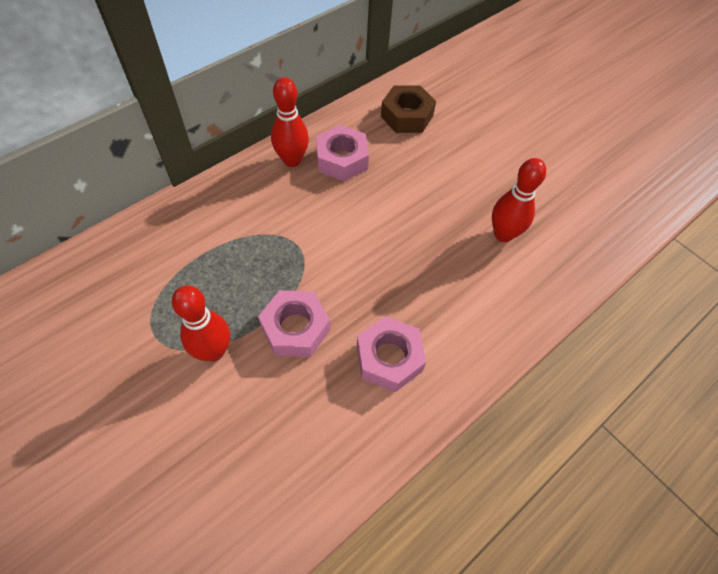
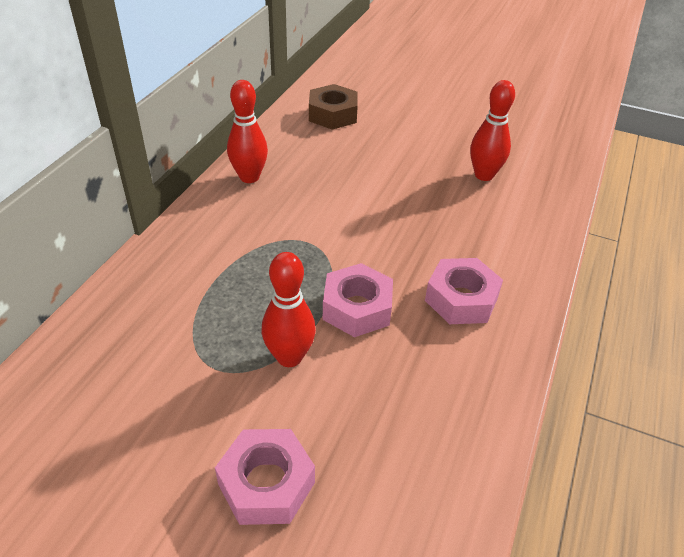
camera: 25 degrees left, 15 degrees down
pink nut [316,125,369,181] -> pink nut moved to [215,429,315,525]

